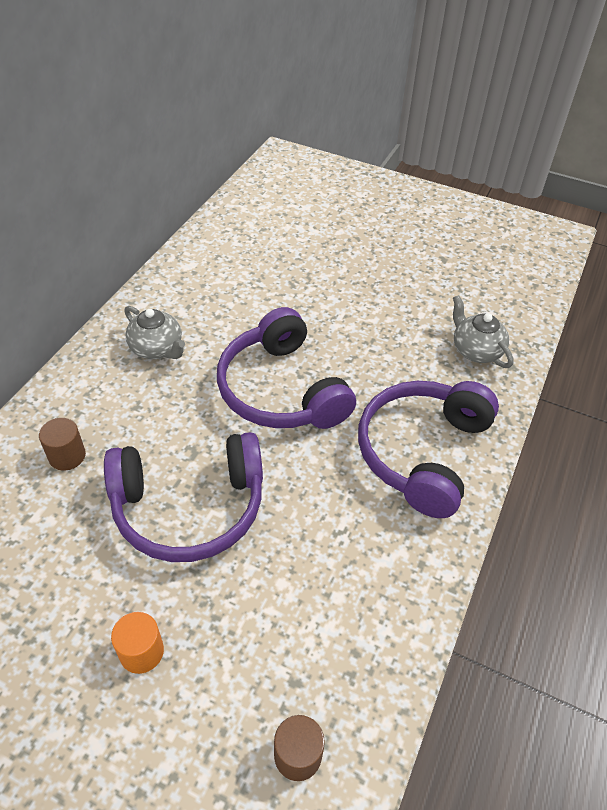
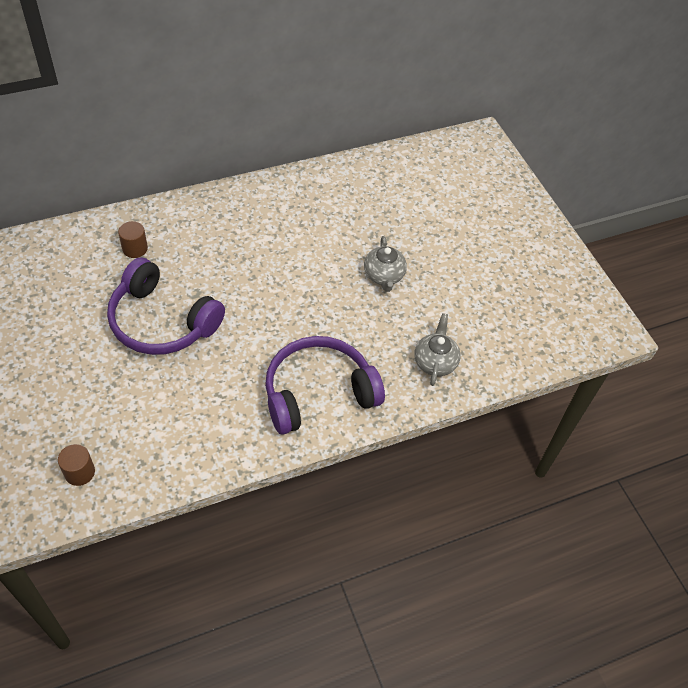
camera: 40 degrees right, 5 degrees up
orange cylinder [111,612,164,674] -> none
grey teapot [124,306,185,359] -> grey teapot moved to [364,236,407,292]
purple headphones [217,307,356,429] -> none

